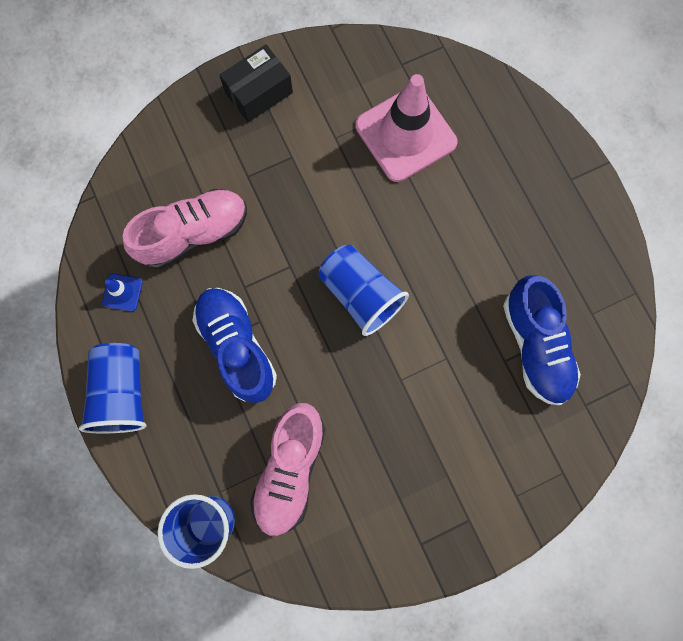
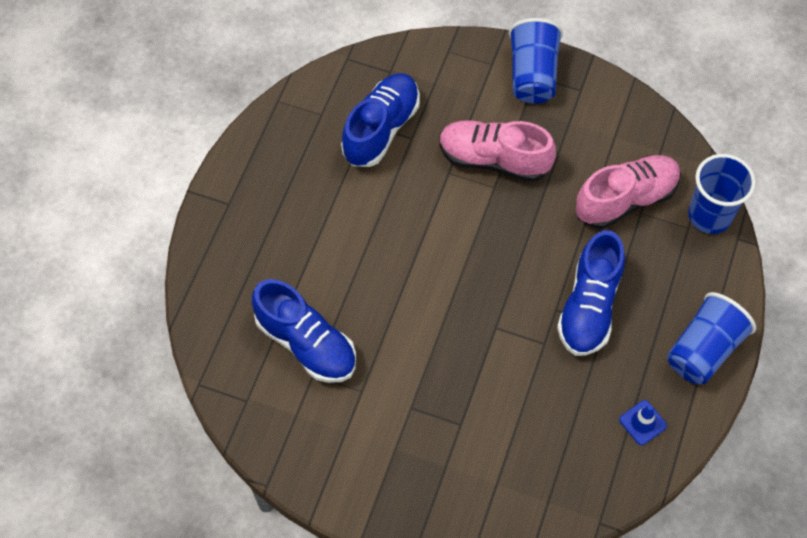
camera: 135 degrees left, 15 degrees down
pink shoe [123,189,247,269] -> pink shoe moved to [439,120,556,182]
black box [219,45,293,122] -> none
blue cup [318,245,409,336] -> blue cup moved to [509,18,563,104]
pink traffic cone [355,74,457,182] -> blue shoe [252,279,356,383]

